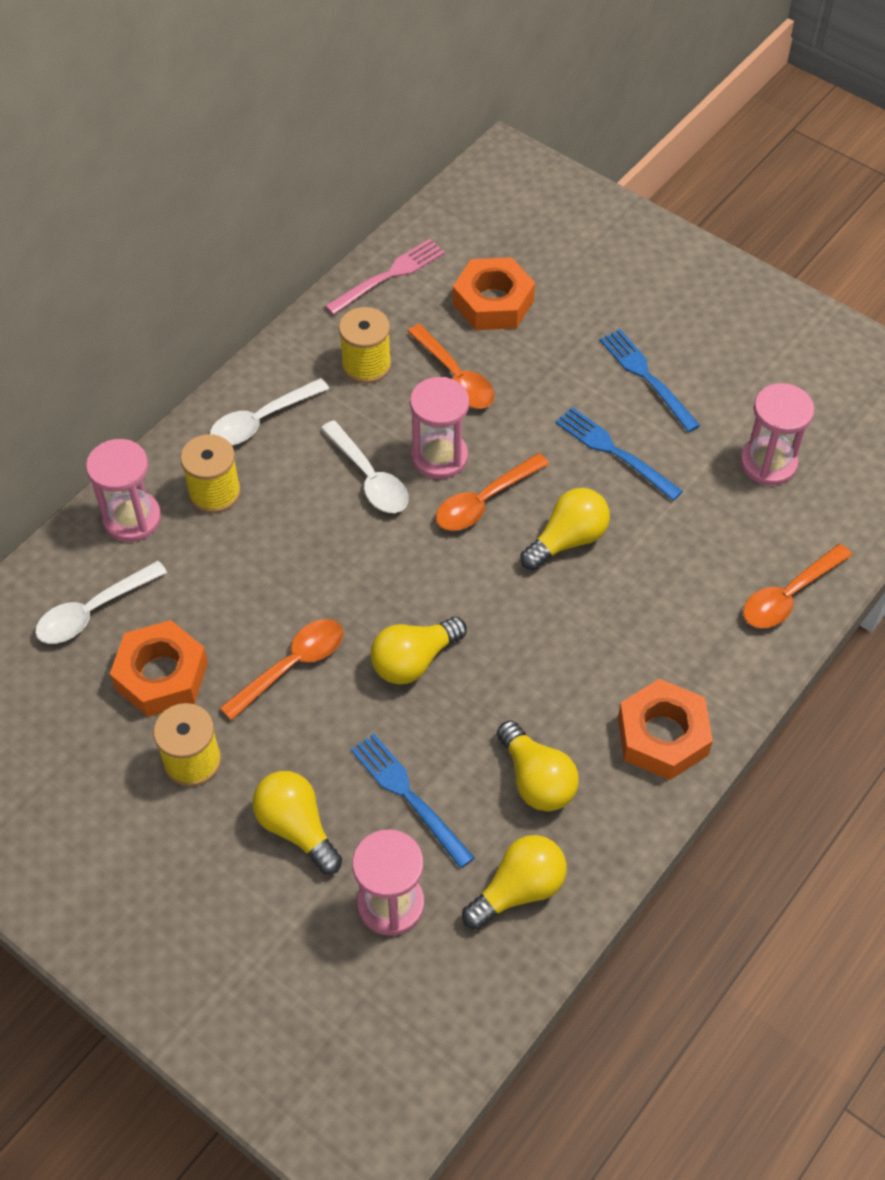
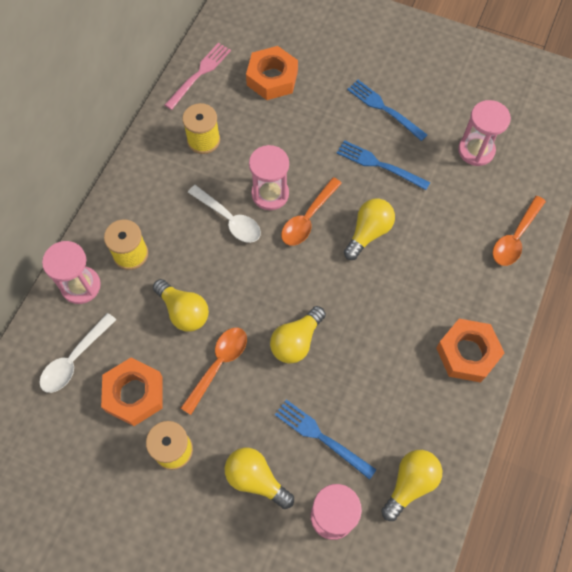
camera: 15 degrees left, 10 degrees up
white spoon [210,378,329,445] -> none
orange spoon [407,324,494,408] -> none
yellow light bulb [497,720,579,811] -> yellow light bulb moved to [153,279,209,332]

